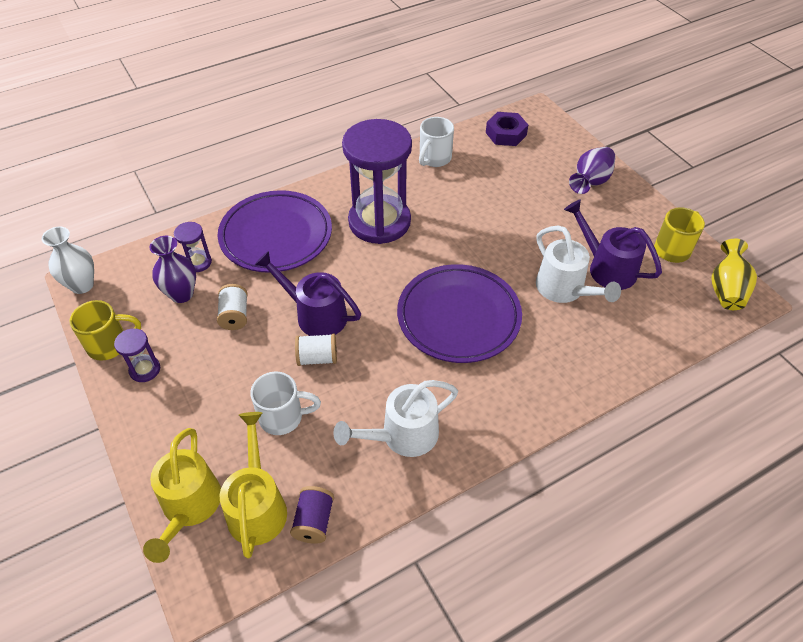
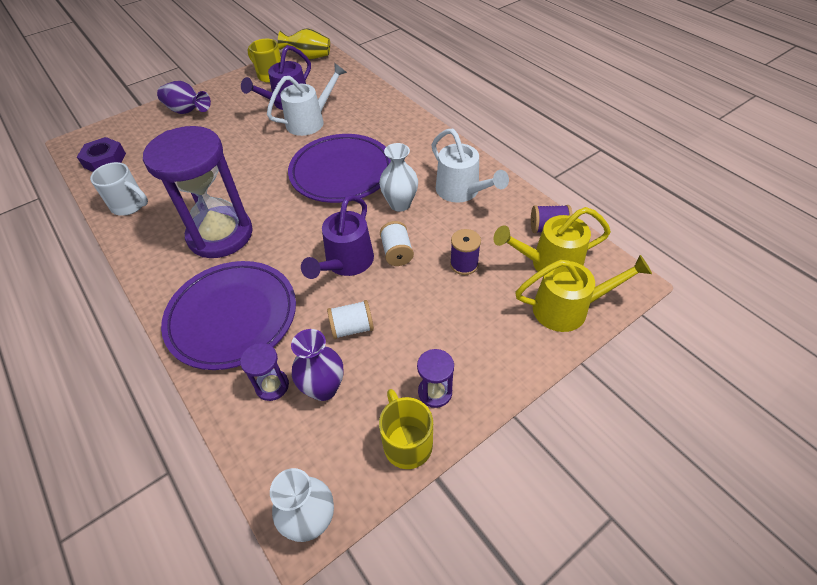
camera: 95 degrees left, 0 degrees up
white mug [250,372,321,435] -> purple spool [450,229,481,275]
none -> white vase [379,143,418,212]

